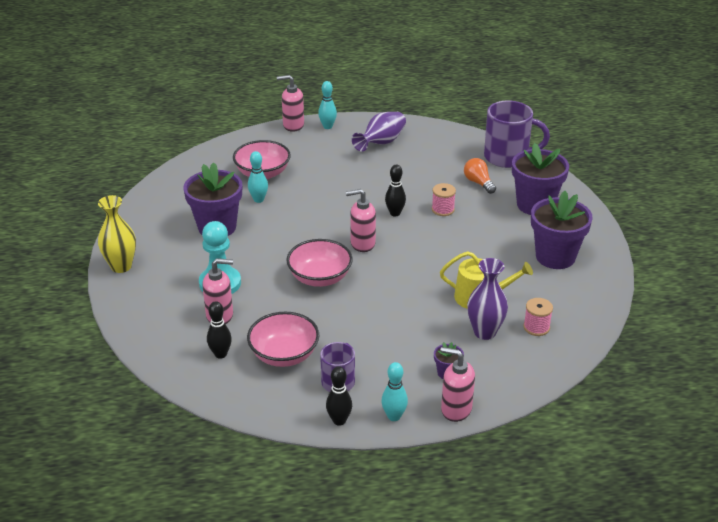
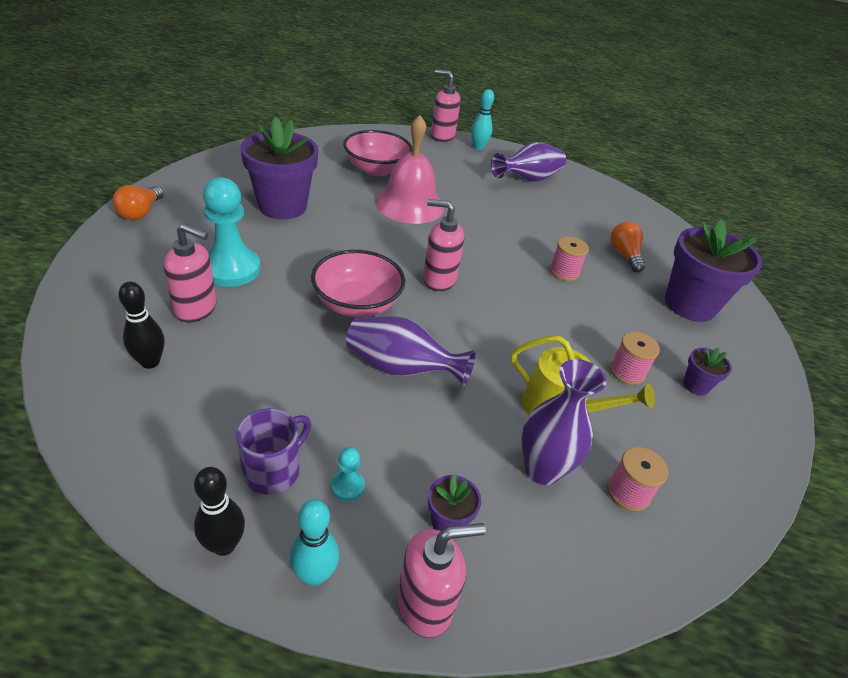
camera: 15 degrees right, 5 degrees up
yellow vase [98,195,136,273] -> orange light bulb [113,185,164,220]
pink bowl [247,312,320,367] -> none
turquoise bowling pin [248,151,268,203] -> none
black bowling pin [385,165,406,217] -> none
pink soap dispenser [440,347,475,422] -> pink soap dispenser turned 120 degrees clockwise [397,523,486,638]
purple mug [484,100,550,168] -> none
purple flower pot [531,191,593,269] -> purple flower pot [683,347,732,396], size x0.44
none -> turquoise pawn [331,447,365,501]
none -> purple vase [346,316,476,386]
none -> pink bell [375,115,444,224]
none -> pink spool [610,332,660,385]

